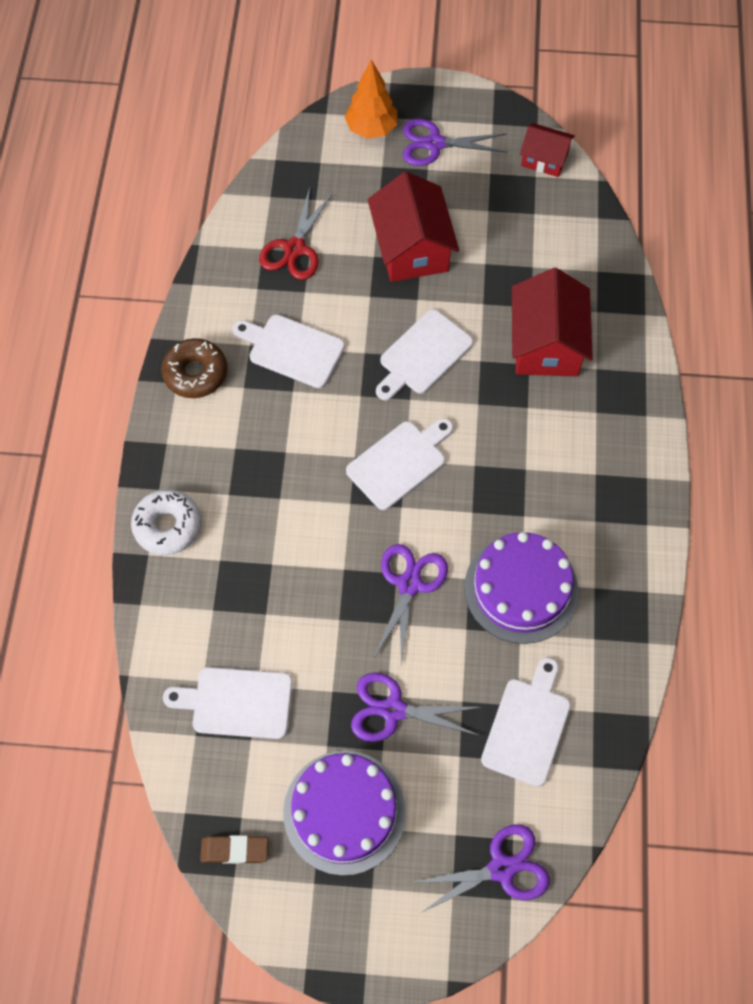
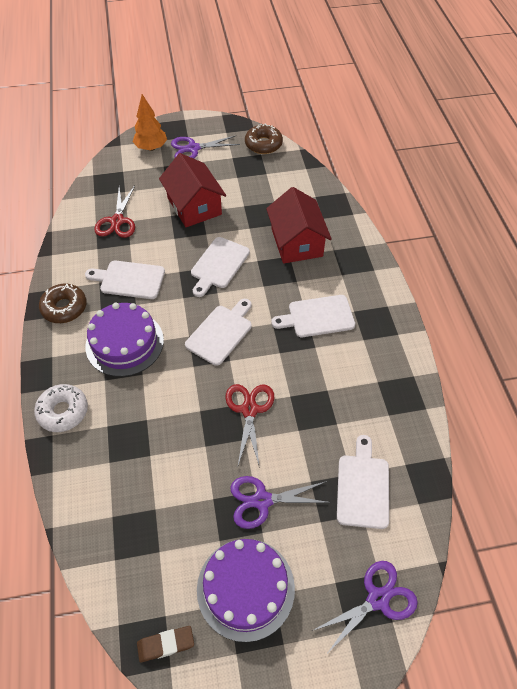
camera: 15 degrees left, 10 degrees down
white cutting board [163,667,292,739] -> white cutting board moved to [271,295,355,337]
purple scissors [373,544,448,666] -> red scissors [225,384,274,468]
purple cake [464,532,578,644] -> purple cake moved to [85,303,164,377]
red house [520,123,575,177] -> brown donut [245,124,283,154]

